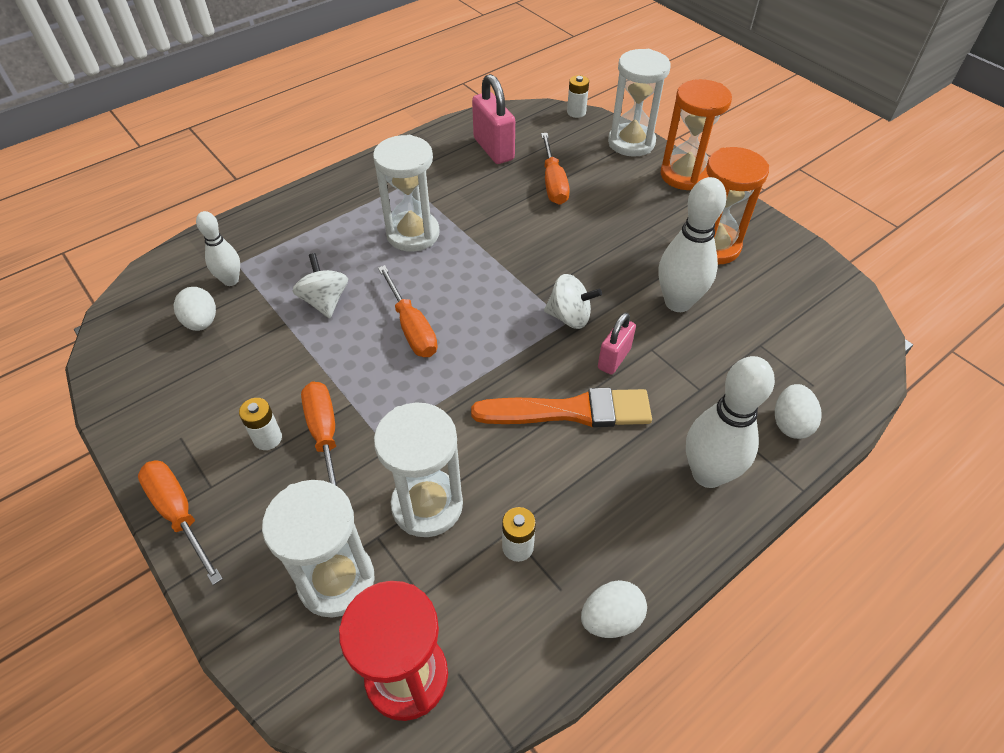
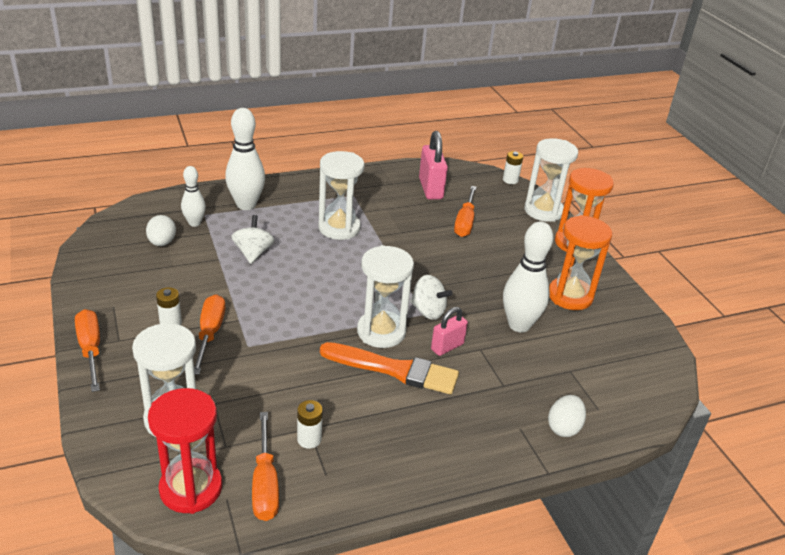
camera: 15 degrees right, 15 degrees down
white hourglass [374,402,463,537] -> white hourglass moved to [357,245,414,348]
orange screwdriver [378,265,438,357] -> orange screwdriver moved to [252,412,279,521]
white egg [581,580,647,638] -> none
white bowling pin [686,356,775,488] -> white bowling pin moved to [225,108,265,210]

